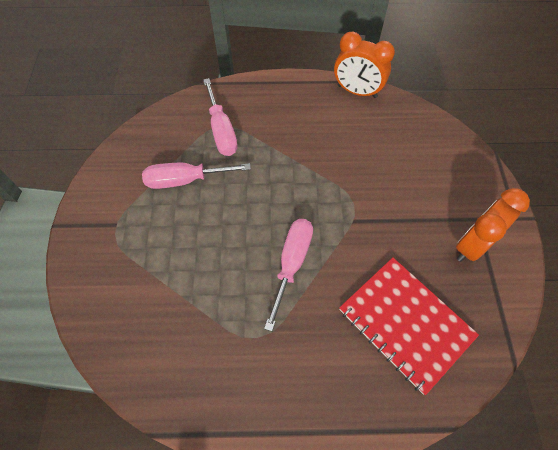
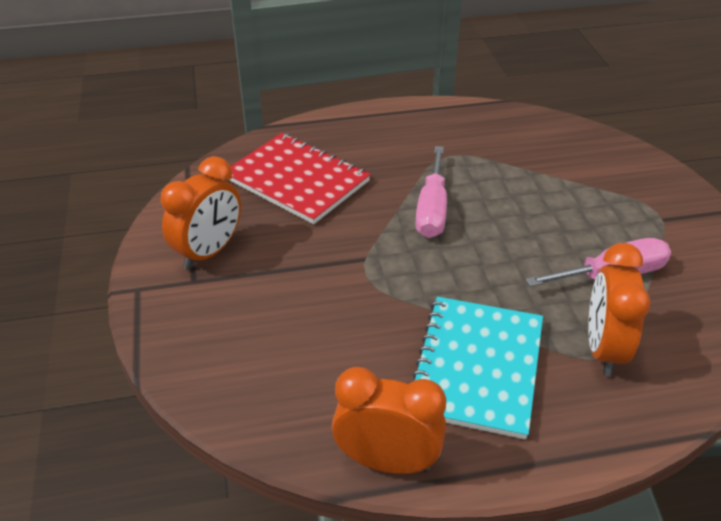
camera: 170 degrees right, 20 degrees down
pink screwdriver [203,78,238,156] -> orange clock [588,243,650,376]
none -> turquoise notebook [412,297,543,440]

